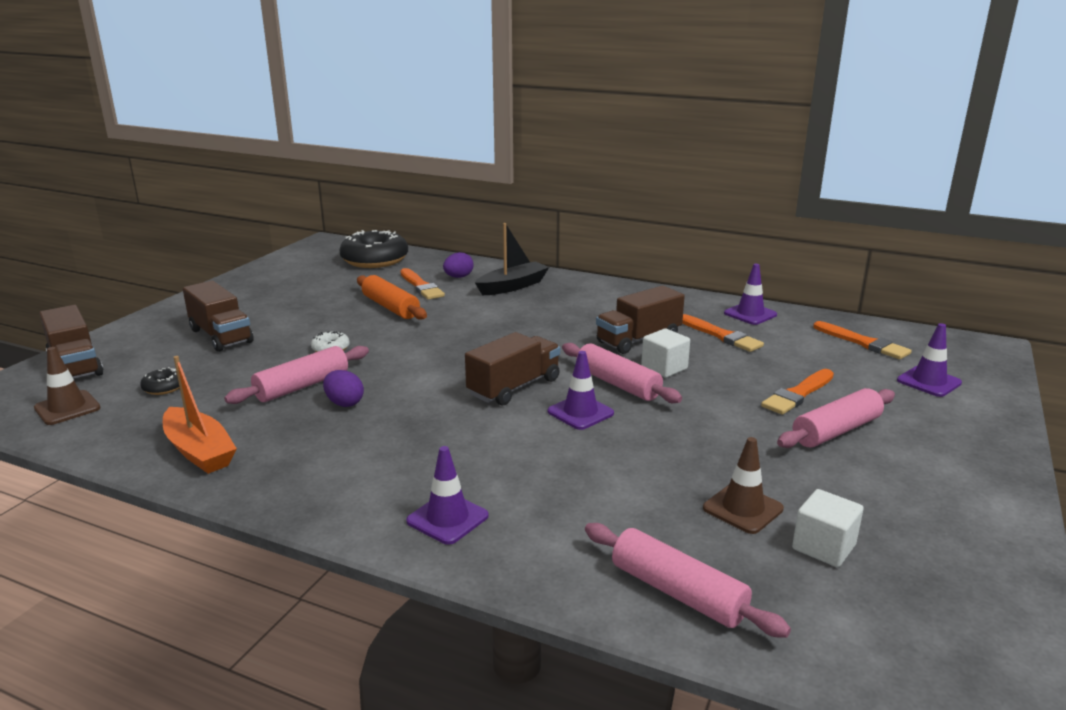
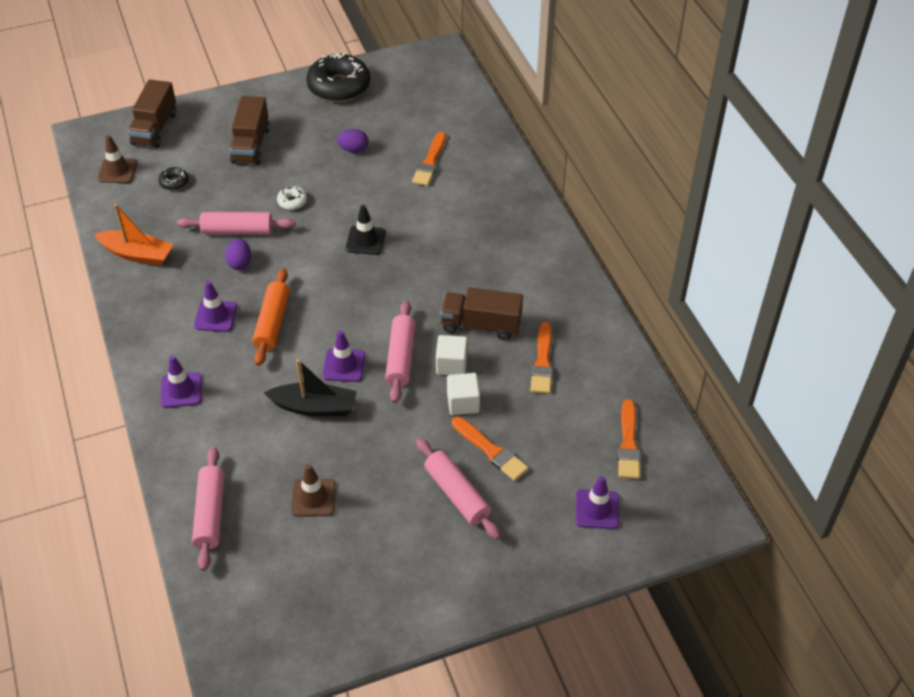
camera: 45 degrees right, 25 degrees up
orange boat [163,356,237,474] -> orange boat turned 75 degrees counterclockwise [94,204,173,266]
black donut [339,230,408,268] -> black donut moved to [306,52,370,102]
orange rolling pin [357,275,427,320] -> orange rolling pin moved to [252,268,290,366]
purple egg [443,252,474,278] -> purple egg moved to [337,129,369,153]
brown truck [465,332,560,406] -> none
black boat [475,223,549,295] -> black boat moved to [264,359,357,416]
purple traffic cone [724,264,777,325] -> purple traffic cone moved to [194,281,237,332]
orange brush [761,369,834,415] -> orange brush turned 135 degrees counterclockwise [452,416,528,481]
pink rolling pin [777,388,895,448] -> pink rolling pin turned 45 degrees clockwise [416,438,501,540]
white cube [792,489,864,567] -> white cube moved to [447,373,480,415]
none -> black traffic cone [346,205,386,255]

